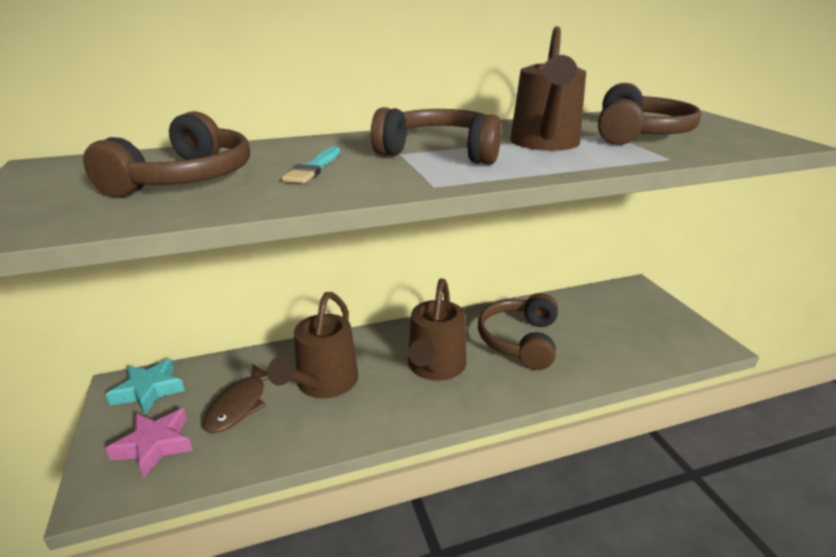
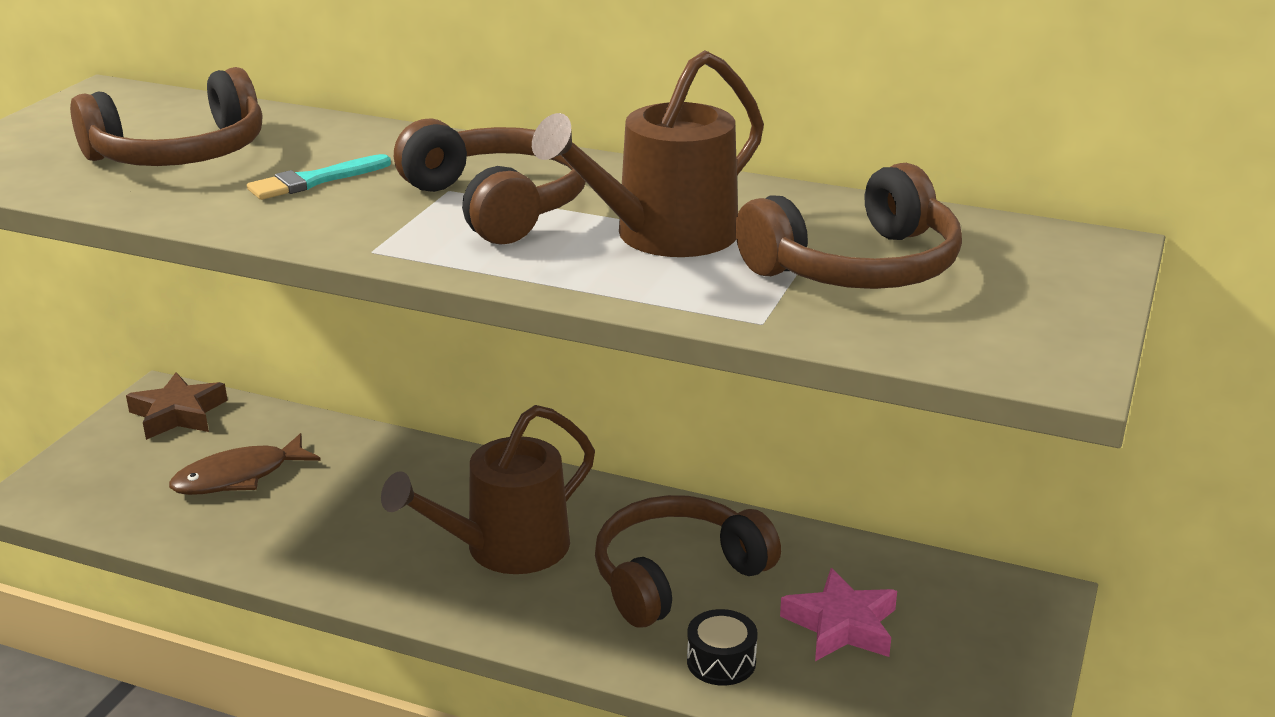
camera: 40 degrees right, 0 degrees up
pink star [105,408,193,478] -> pink star moved to [780,568,897,661]
turquoise star [106,358,185,415] -> brown star [126,372,228,440]
brown watering can [267,292,358,398] -> none
none -> black drum [687,609,758,686]

